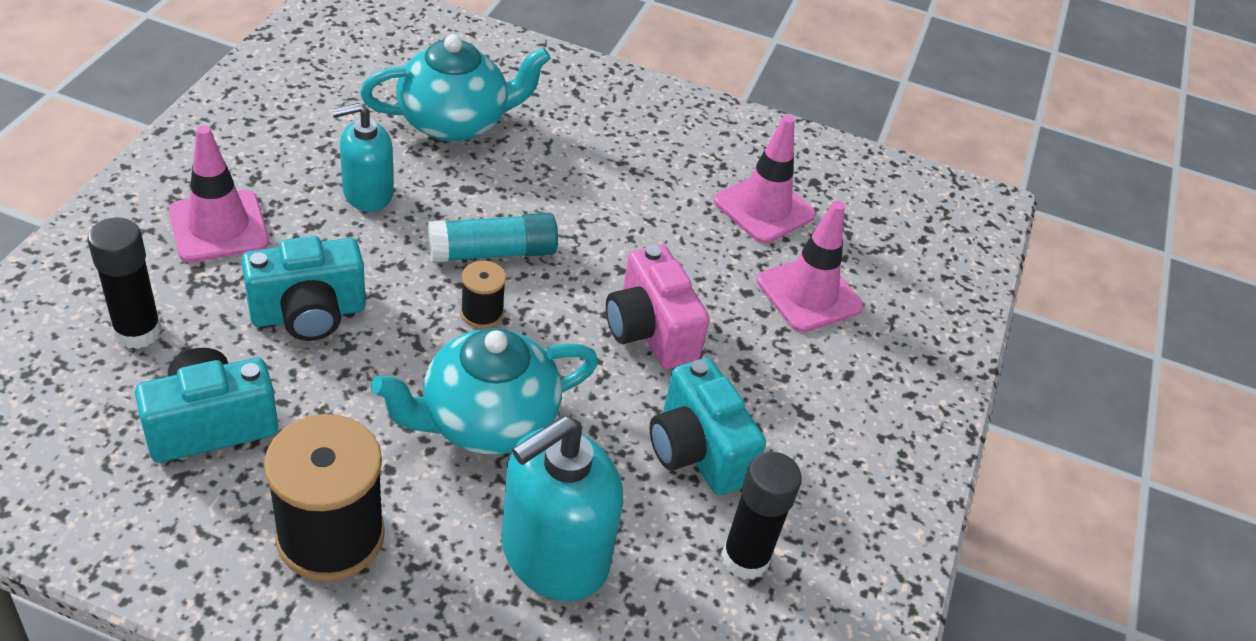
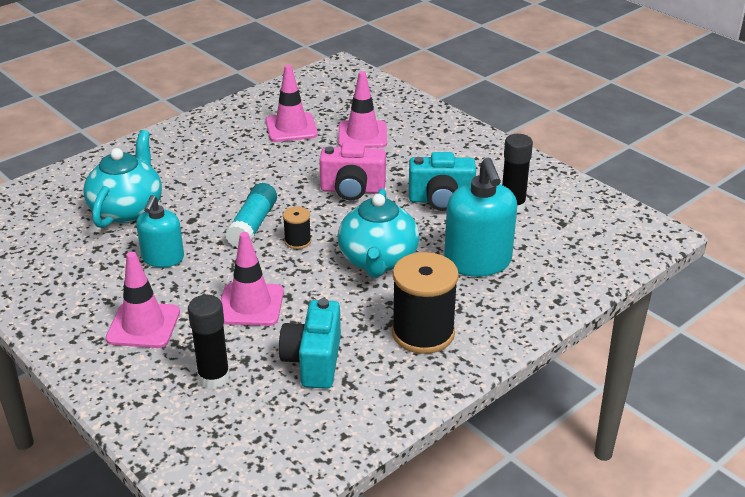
camera: 55 degrees left, 10 degrees down
turquoise camera [241,236,366,341] -> pink traffic cone [221,232,284,326]

